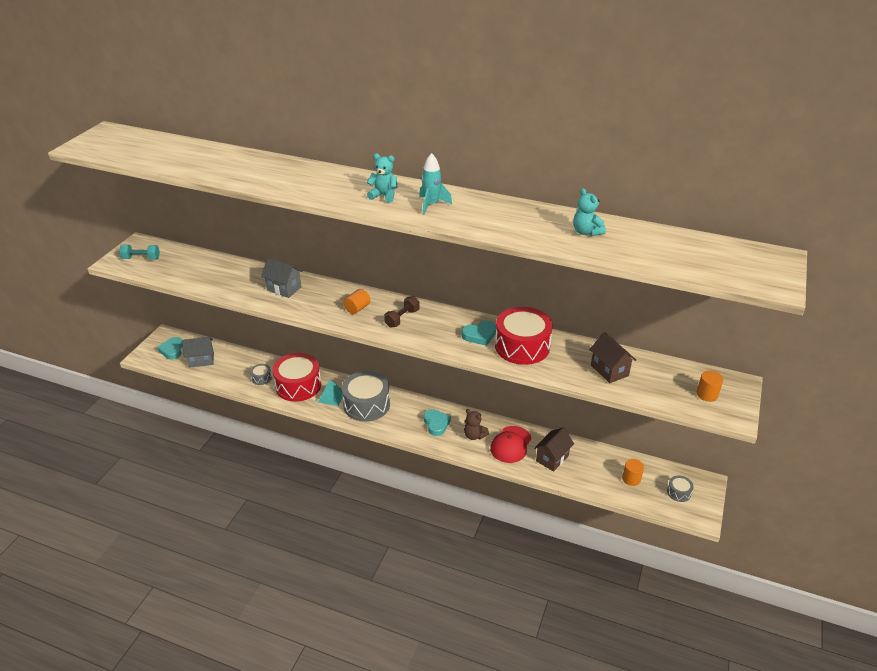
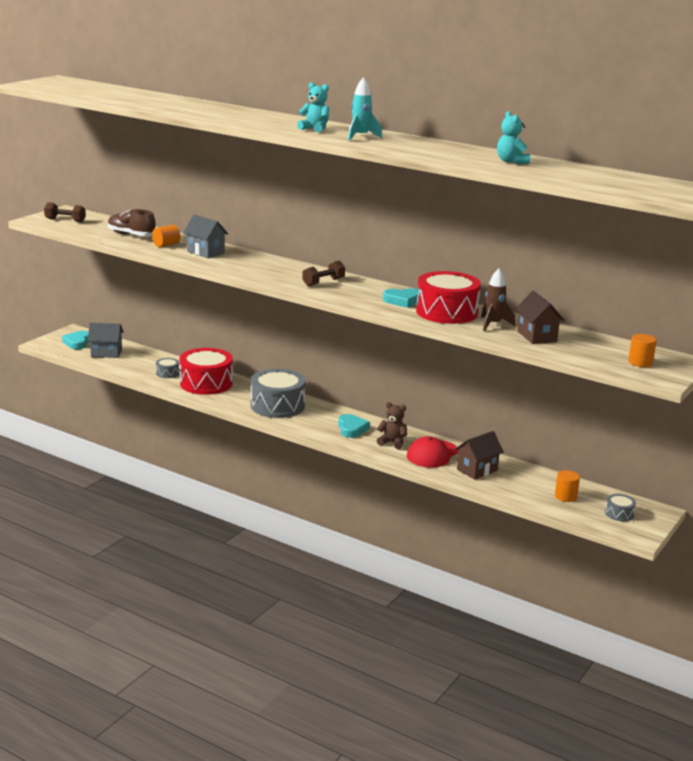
camera: 10 degrees right, 15 degrees down
turquoise dumbbell [119,245,160,259] -> brown dumbbell [44,202,86,222]
turquoise pyramid [318,379,343,406] -> none
orange cylinder [343,289,370,314] -> orange cylinder moved to [152,225,180,247]
brown teddy bear [464,409,489,440] -> brown teddy bear turned 150 degrees clockwise [377,402,407,449]
none -> brown shoe [108,209,155,236]
none -> brown rocket [481,269,515,331]

